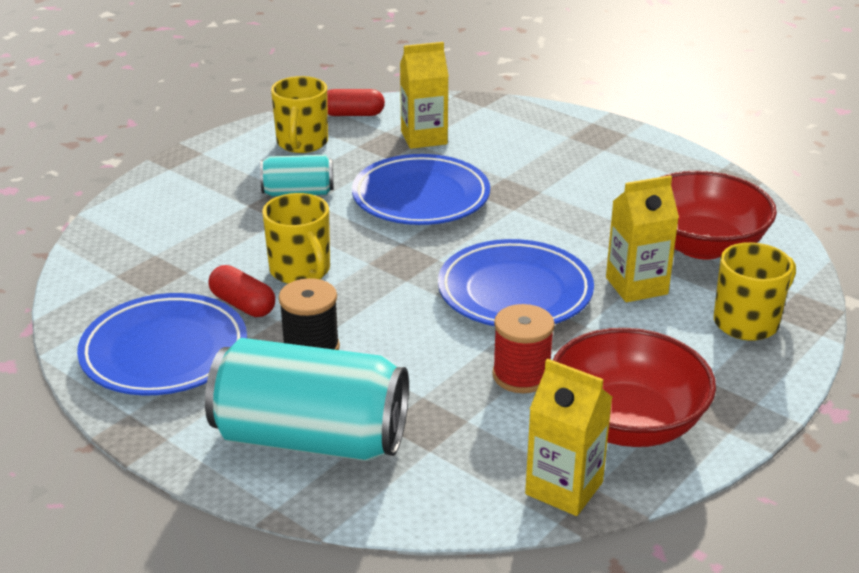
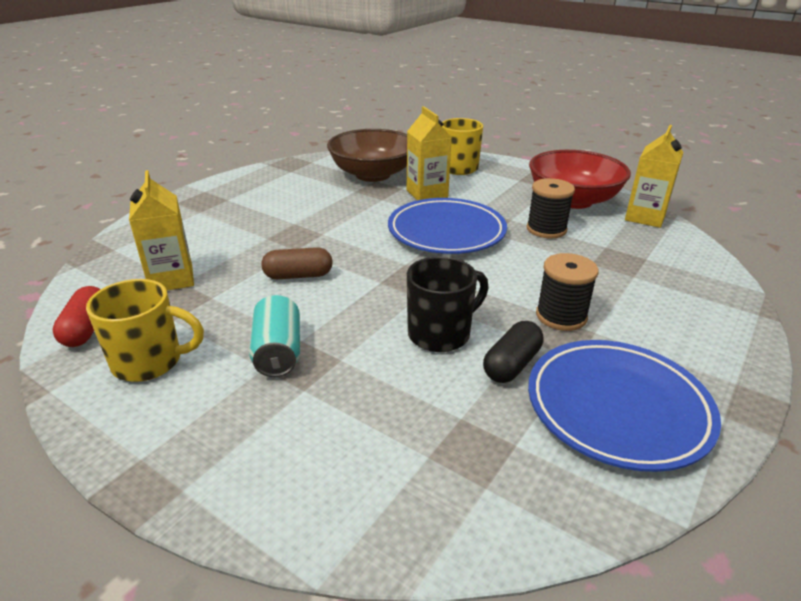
camera: 95 degrees left, 0 degrees up
turquoise can [205,338,409,461] -> none
red capsule [208,265,275,317] -> black capsule [483,321,543,383]
yellow mug [262,193,330,284] -> black mug [407,257,489,352]
blue plate [352,154,490,225] -> brown capsule [261,247,333,279]
red spool [492,304,555,393] -> black spool [527,178,575,239]
red bowl [661,171,777,259] -> brown bowl [327,129,407,182]

